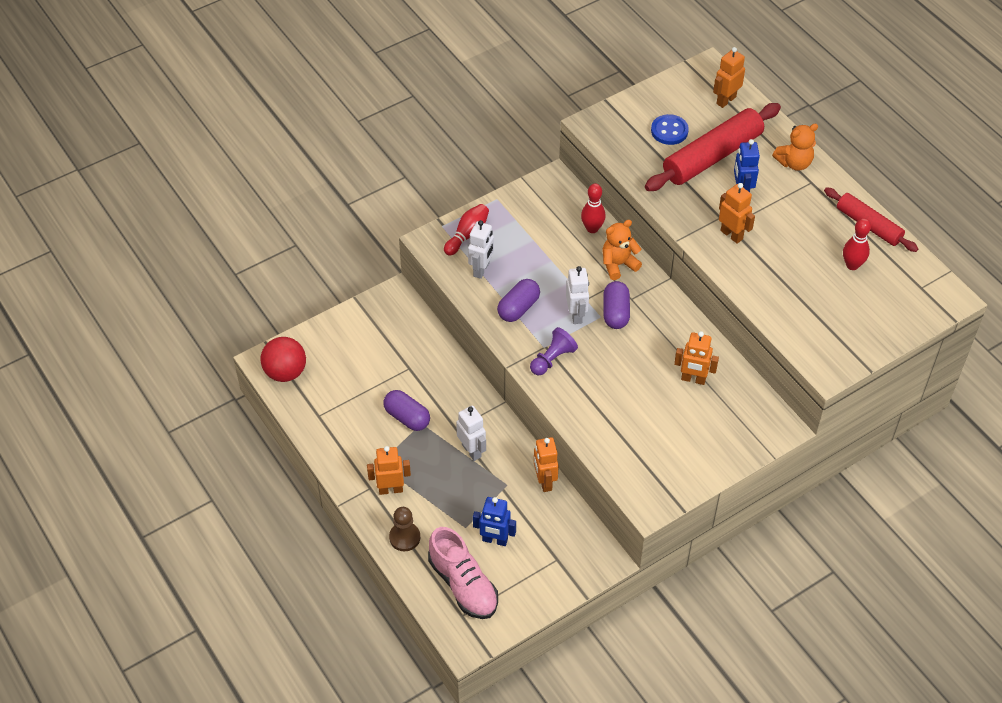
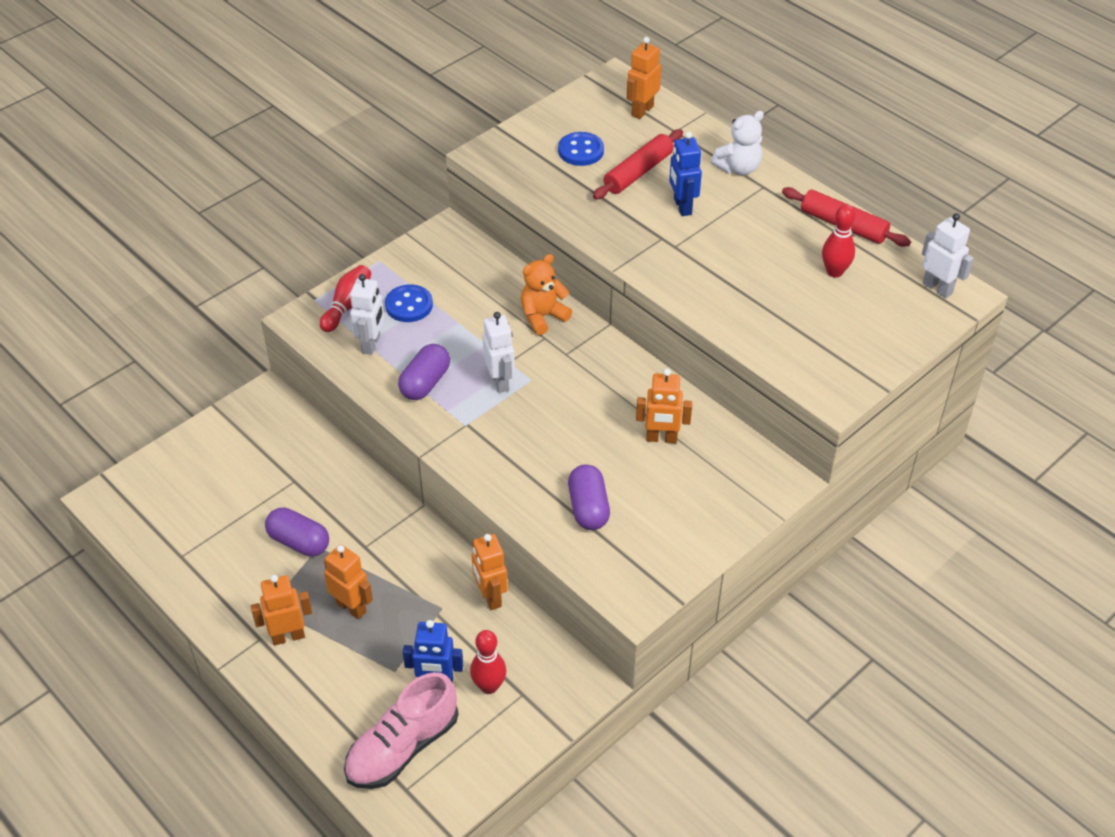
camera: 10 degrees left, 5 degrees down
red ball [260,337,306,382] -> none
brown pawn [389,507,420,551] -> none
pink shoe [428,527,498,619] -> pink shoe turned 90 degrees clockwise [344,672,458,789]
white robot [456,405,486,461] -> white robot moved to [922,213,974,298]
purple pawn [530,327,578,375] -> none
red bowling pin [581,184,606,233] -> red bowling pin moved to [470,630,506,694]
purple capsule [603,281,630,329] -> purple capsule moved to [568,464,610,530]
red rolling pin [645,103,781,191] -> red rolling pin [593,129,683,199], size x0.62
orange robot [719,183,755,244] -> orange robot moved to [324,544,373,619]
orange teddy bear [772,124,818,171] -> white teddy bear [711,111,764,175]
none -> blue button [385,284,433,322]

